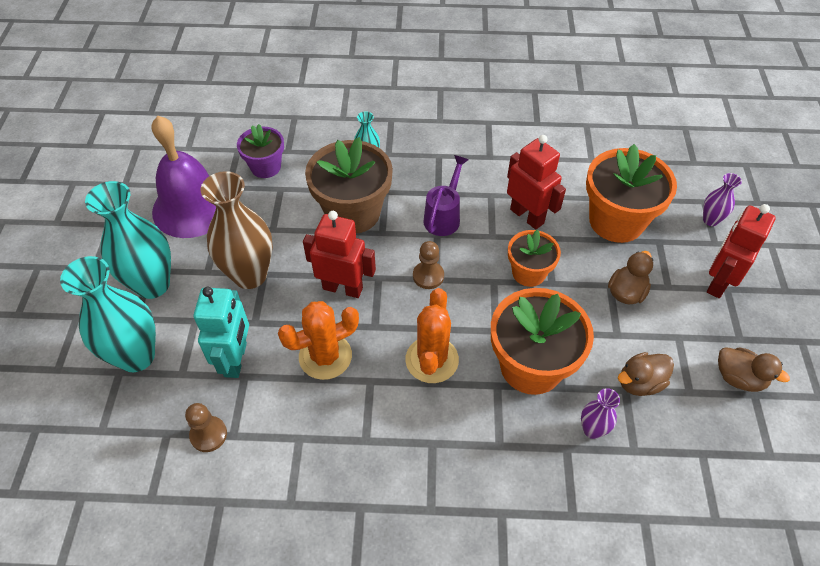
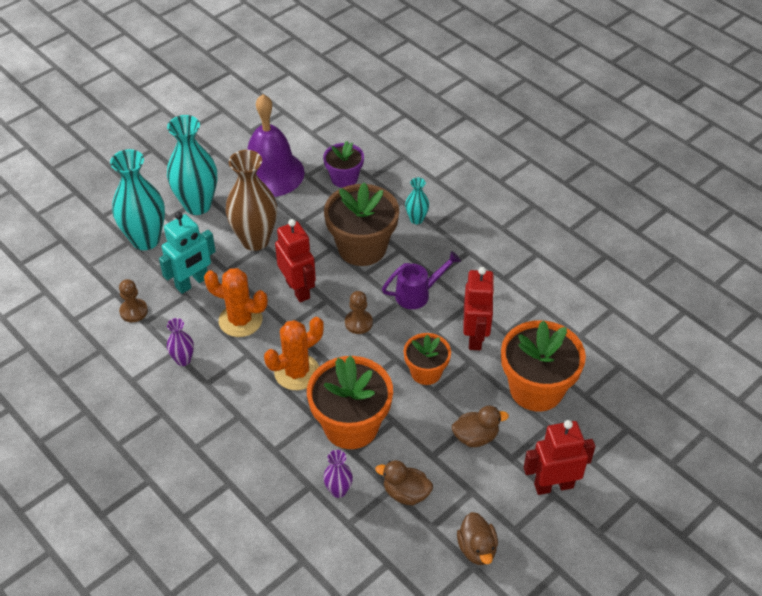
camera: 45 degrees right, 5 degrees down
purple vase [703,173,742,226] -> purple vase moved to [167,318,194,366]

